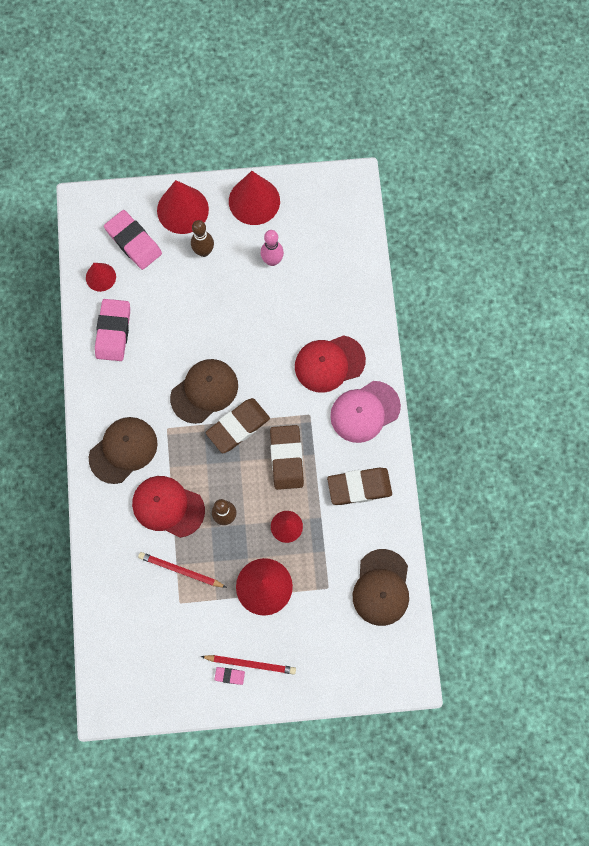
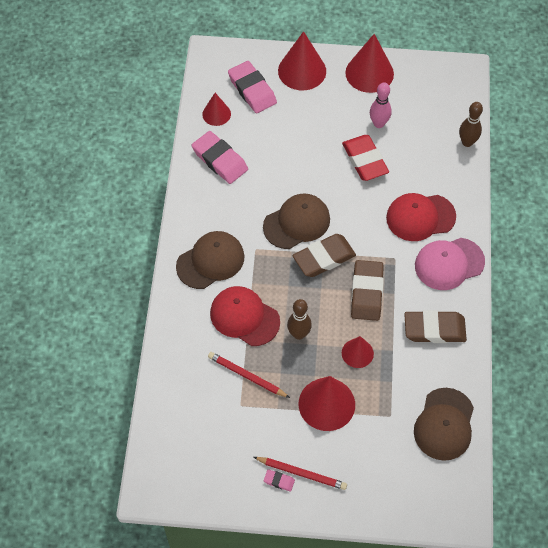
camera: 10 degrees right, 15 degrees down
pink eraser [95,299,130,361] -> pink eraser turned 60 degrees counterclockwise [192,131,248,184]
brown bowling pin [191,220,214,257] -> brown bowling pin moved to [459,102,483,147]
none -> red eraser [342,135,389,181]

